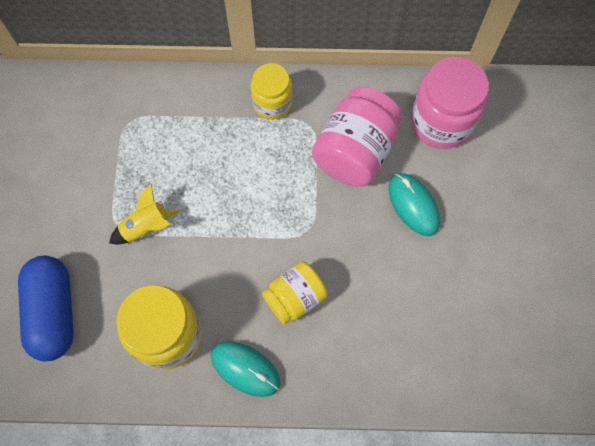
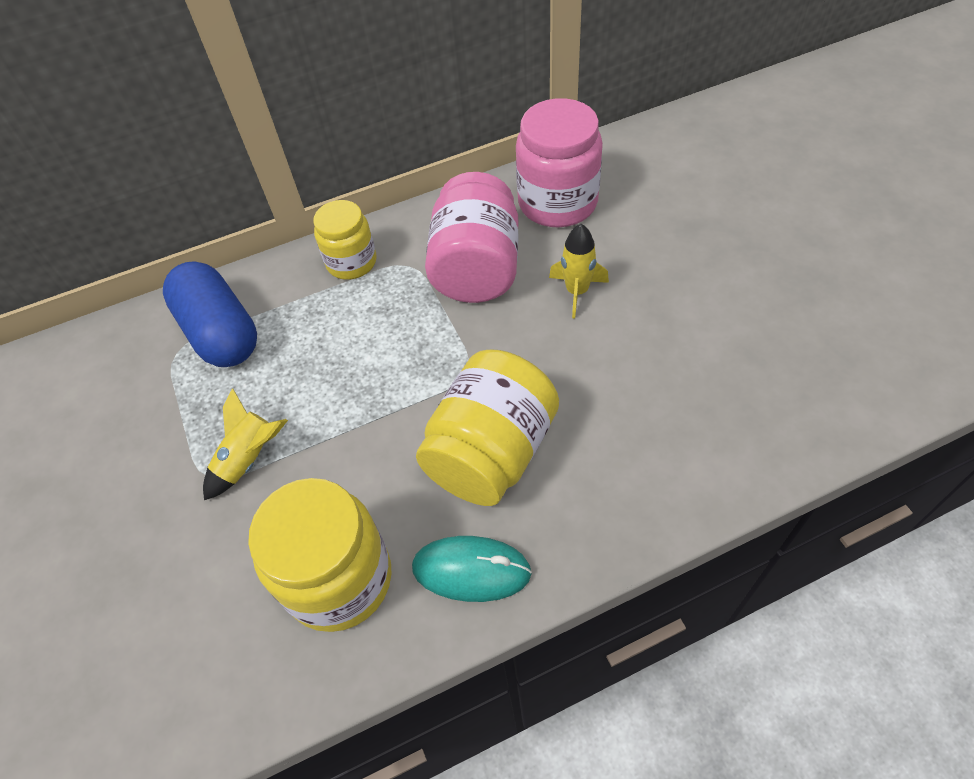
camera: 20 degrees left, 15 degrees down
blue capsule [18,256,74,361] -> blue capsule moved to [163,261,257,367]
yellow jar [262,261,328,325] -> yellow jar [416,350,559,506], size x1.59
turquoise mouse [388,173,440,236] -> yellow rocket [549,224,609,318]

